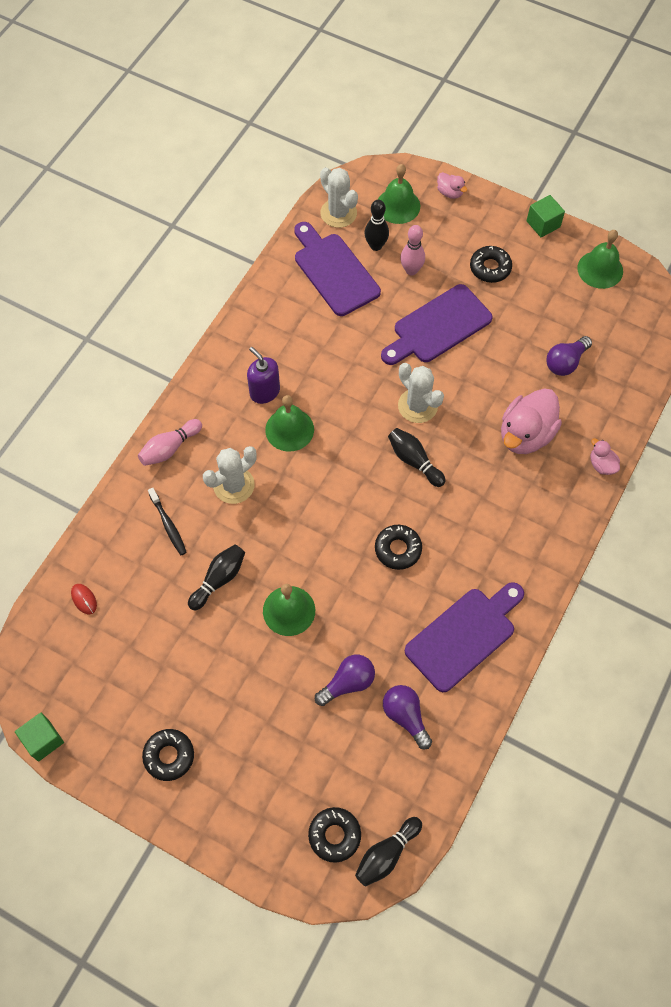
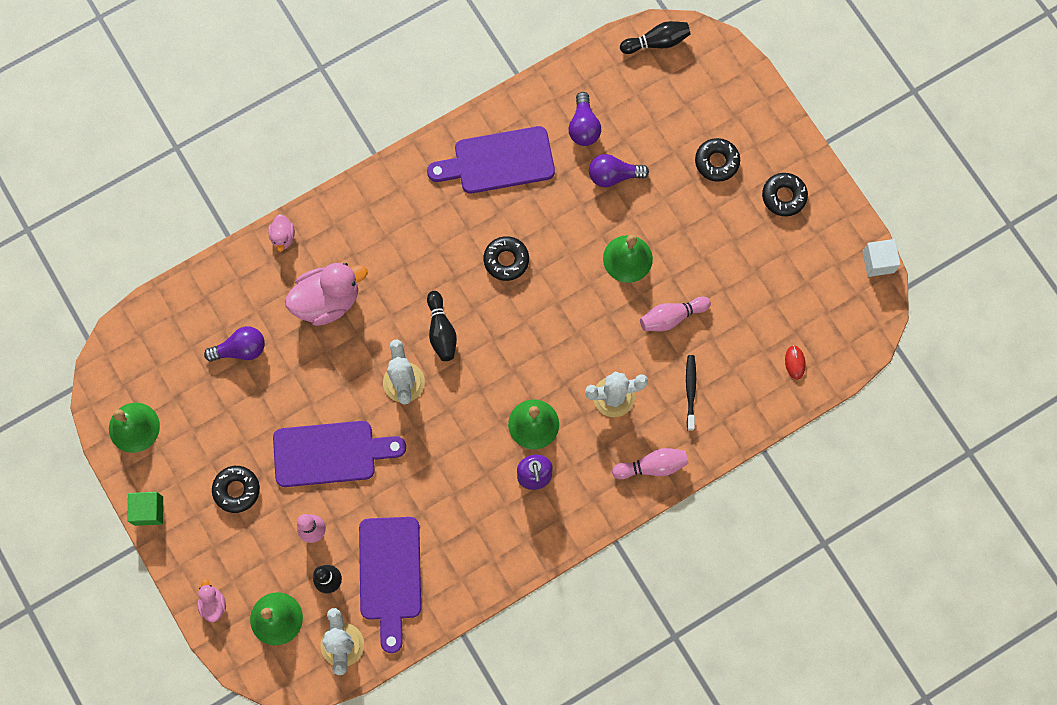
camera: 150 degrees left, 10 degrees up
green cube [15,713,64,762] -> white cube [862,239,901,277]
black bowling pin [188,544,245,610] -> pink bowling pin [640,297,711,331]
black donut [308,807,361,862] -> black donut moved to [695,138,740,182]

